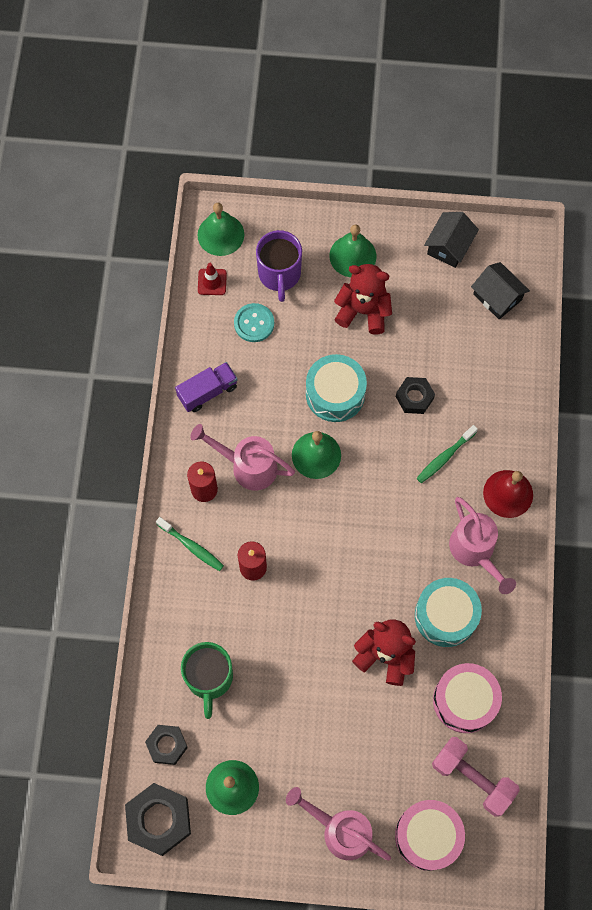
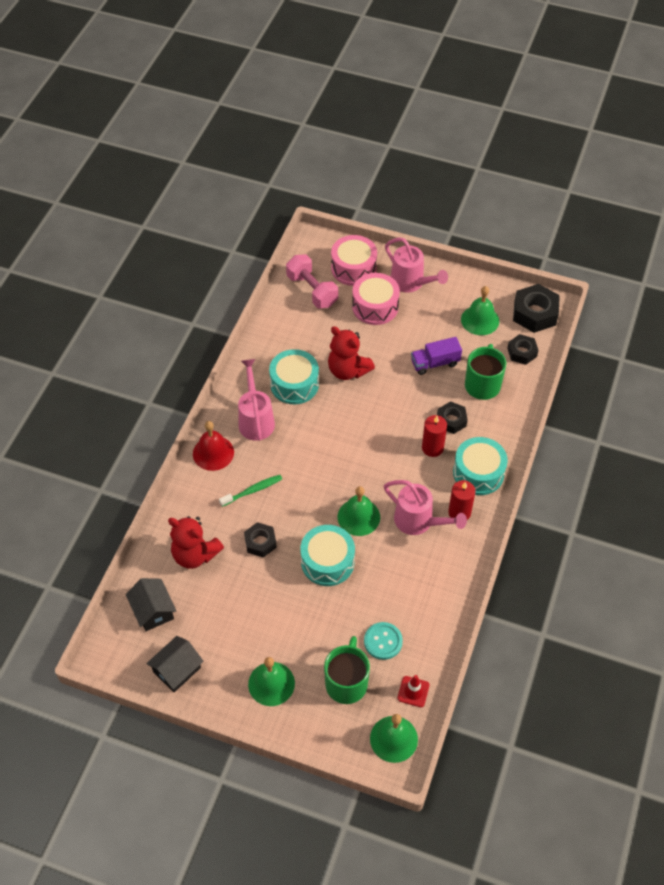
camera: 165 degrees left, 15 degrees down
green toothbrush [156,517,224,571] -> turquoise drum [453,437,508,495]
purple truck [175,362,238,412] -> purple truck moved to [411,337,462,375]
purple mug [256,230,302,302] -> green mug [324,636,370,704]
red teddy bear [334,264,392,335] -> red teddy bear moved to [168,516,224,569]
pink drum [433,663,502,733] -> pink drum moved to [352,273,400,325]
none -> black nut [437,401,468,434]

